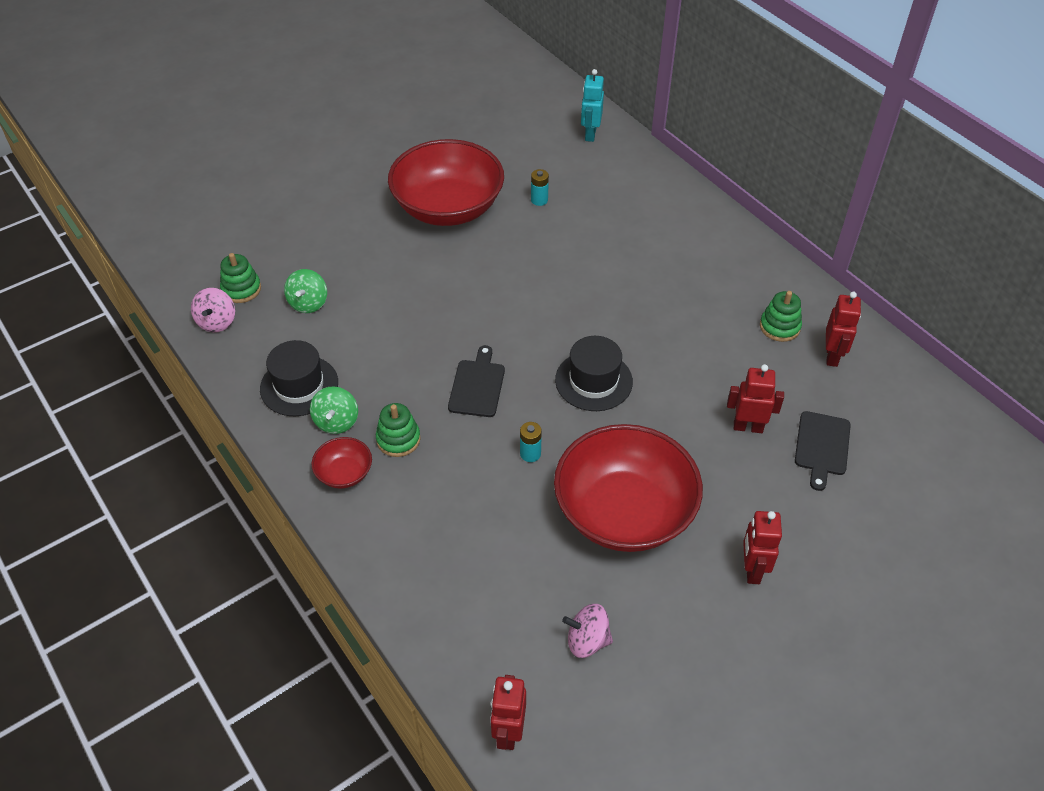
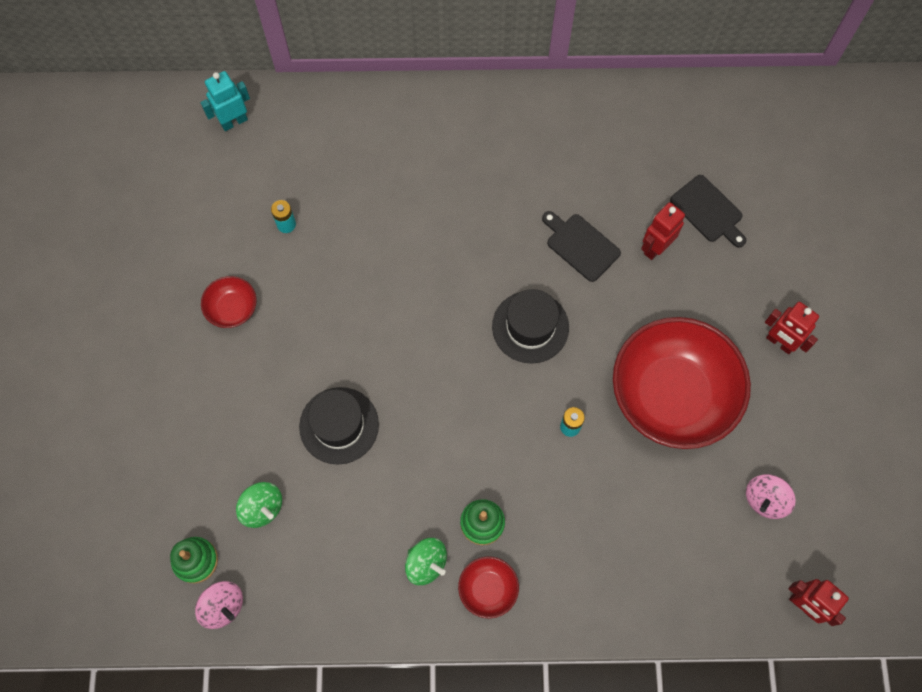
camera: 55 degrees left, 20 degrees up
black hat [260,340,338,416] -> black hat moved to [299,387,379,464]
red bowl [388,139,504,226] -> red bowl [201,276,257,328], size x0.43
black cutting board [448,345,505,417] -> black cutting board moved to [542,211,621,282]
turquoise robot [581,69,604,142] -> turquoise robot turned 105 degrees clockwise [201,71,250,131]
green stacking toy [760,291,802,342] -> none
red robot [826,292,861,367] -> none

